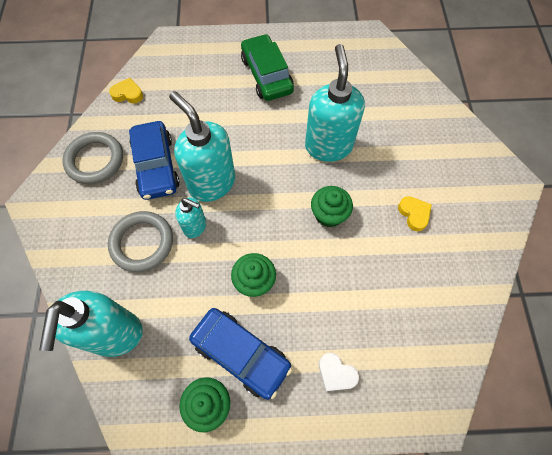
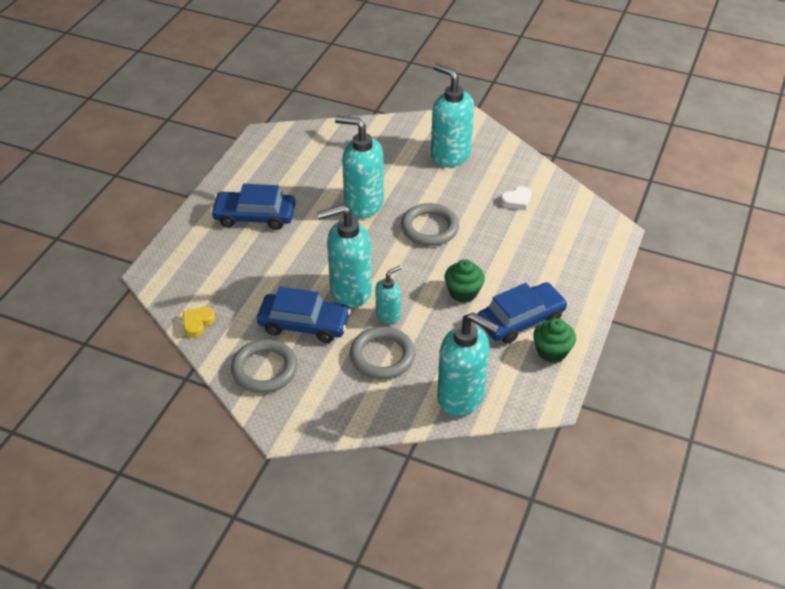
camera: 65 degrees left, 20 degrees down
green car [241,34,294,101] -> blue car [211,184,295,230]
green cupcake [311,186,353,227] -> grey ring [401,203,459,246]
white heart [319,353,359,391] -> white heart moved to [501,186,531,210]
yellow heart [398,196,432,231] -> none
none -> turquoise soap dispenser [431,63,474,167]

